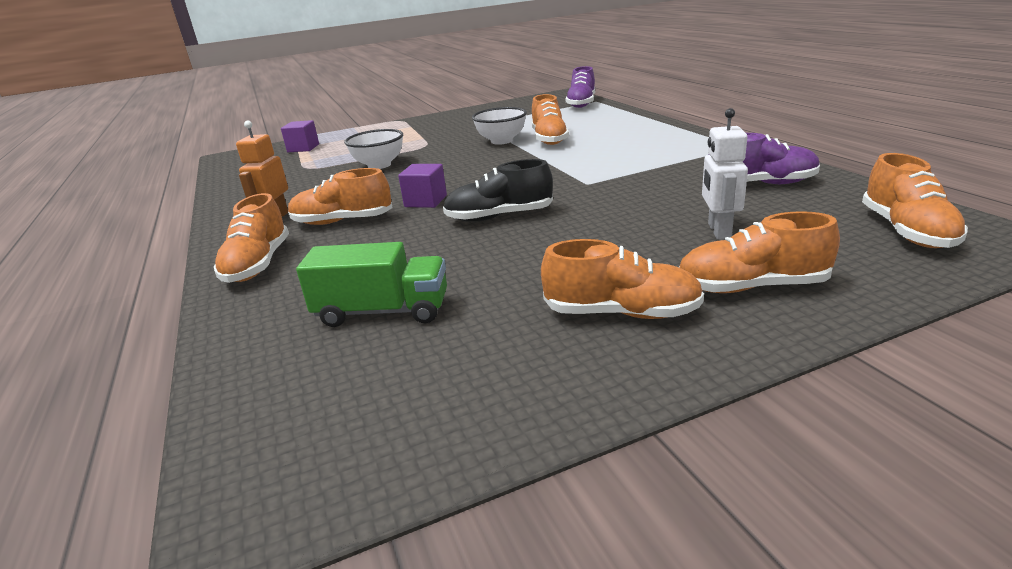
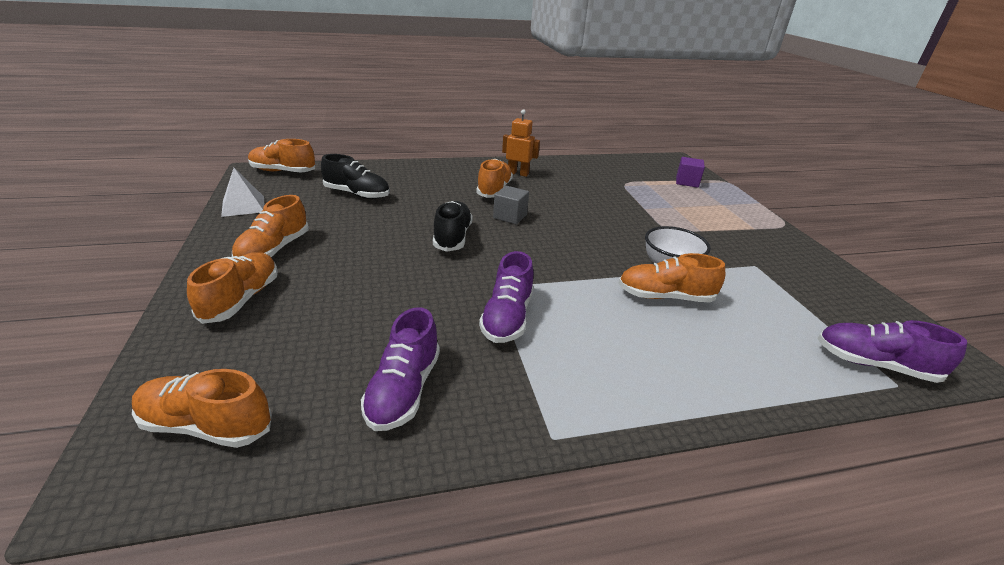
camera: 95 degrees right, 5 degrees up
orange shoe [214,193,289,283] -> orange shoe moved to [248,139,315,172]
green truck [296,242,447,327] -> black shoe [321,154,390,199]
white bowl [344,129,403,169] -> none
purple cube [398,164,447,208] -> grey cube [493,186,529,224]
white robot [702,108,748,240] -> none
none -> white pyramid [221,168,264,217]
none -> purple shoe [479,251,533,343]

